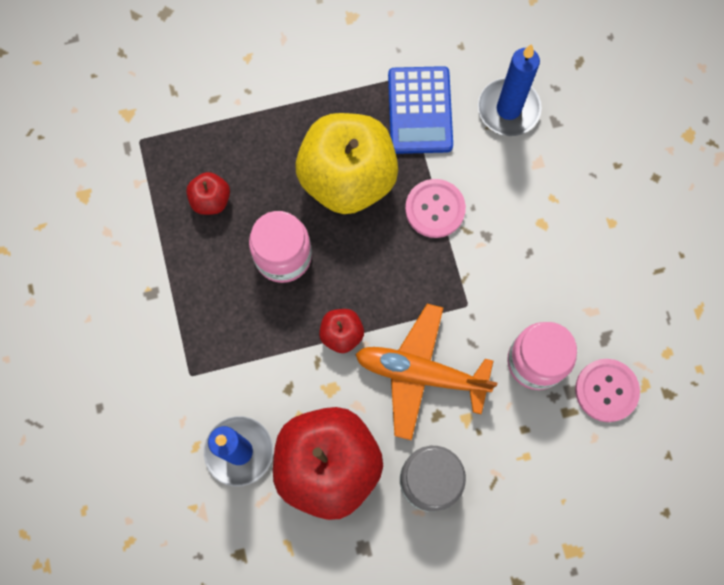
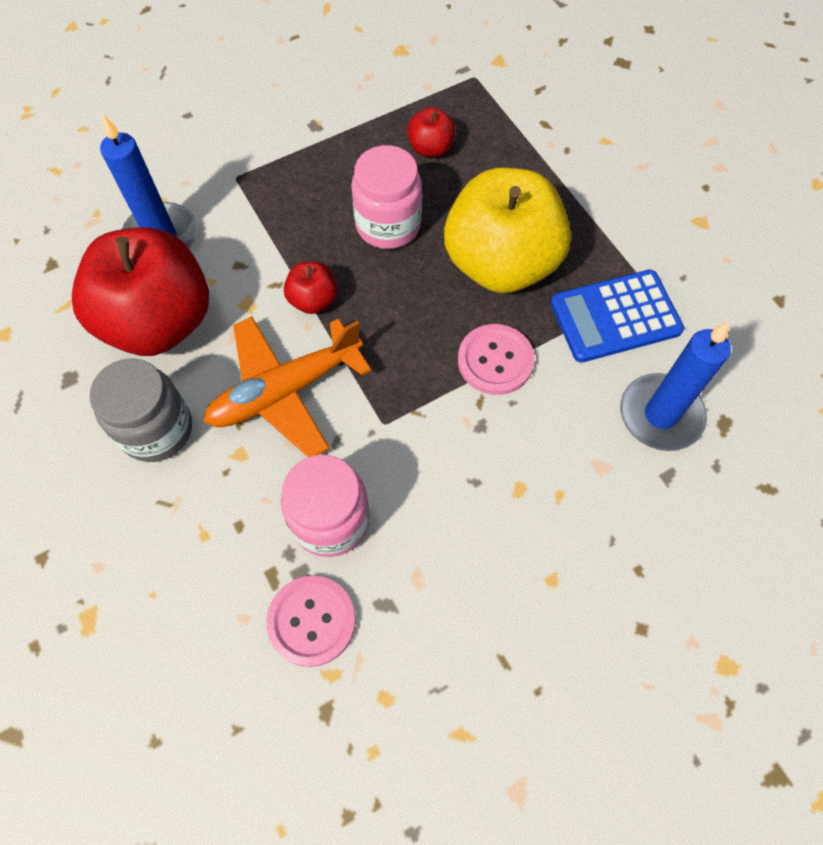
camera: 75 degrees right, 10 degrees down
orange plane [355,304,497,441] -> orange plane turned 120 degrees counterclockwise [204,316,372,457]

